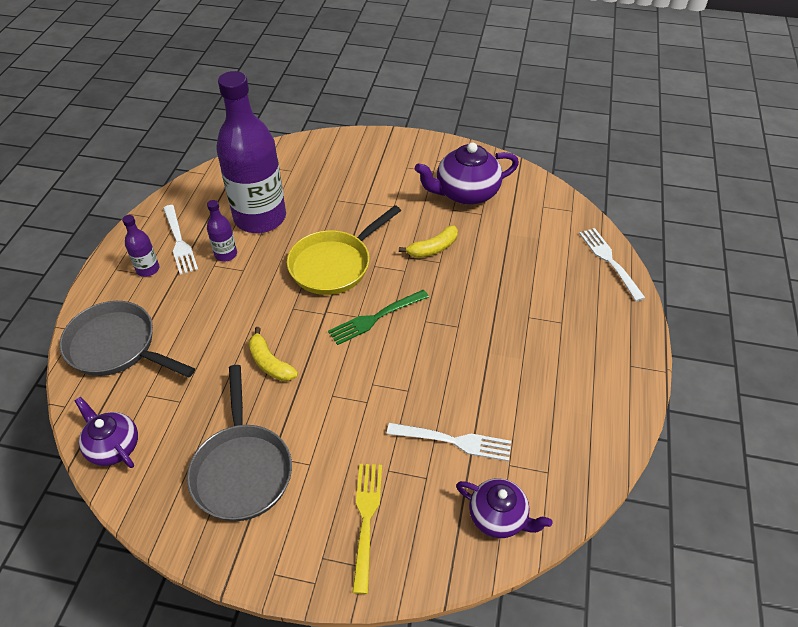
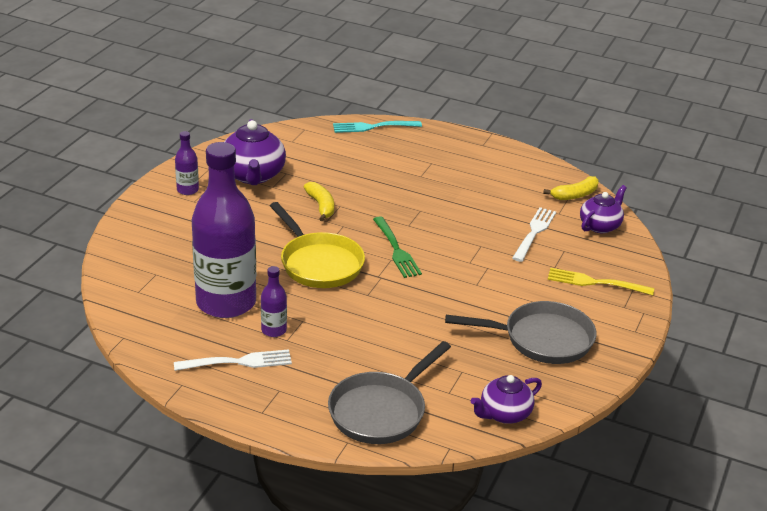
camera: 80 degrees left, 15 degrees down
purple bottle [122,215,159,277] -> purple bottle moved to [175,131,199,195]
yellow banana [249,327,298,381] -> yellow banana moved to [543,176,599,200]
white fork [579,228,645,301] -> turquoise fork [333,121,422,133]

